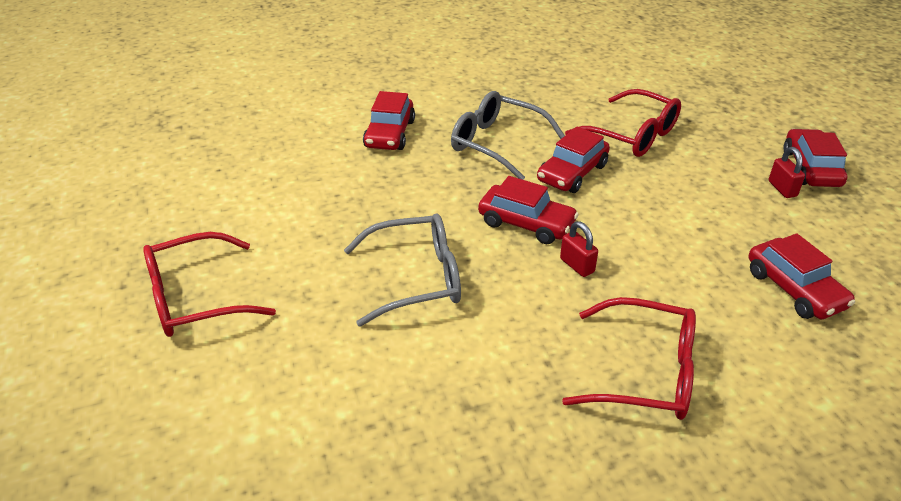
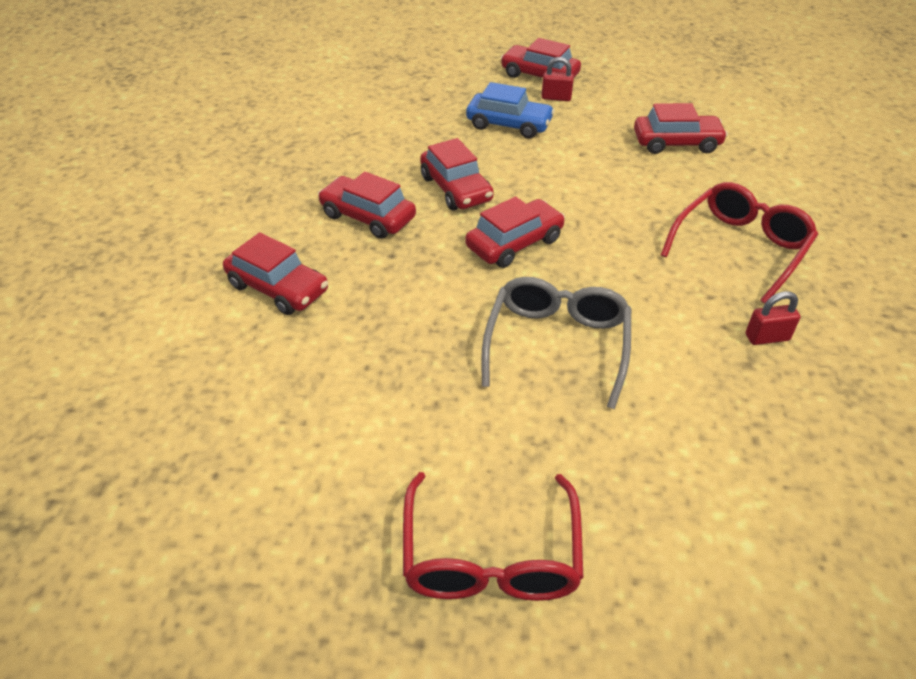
camera: 65 degrees left, 5 degrees up
grey glasses [451,91,565,180] -> red car [318,172,416,239]
red padlock [560,221,598,277] -> red padlock moved to [746,291,800,345]
red glasses [565,89,681,157] -> none
none -> blue car [466,82,555,139]

